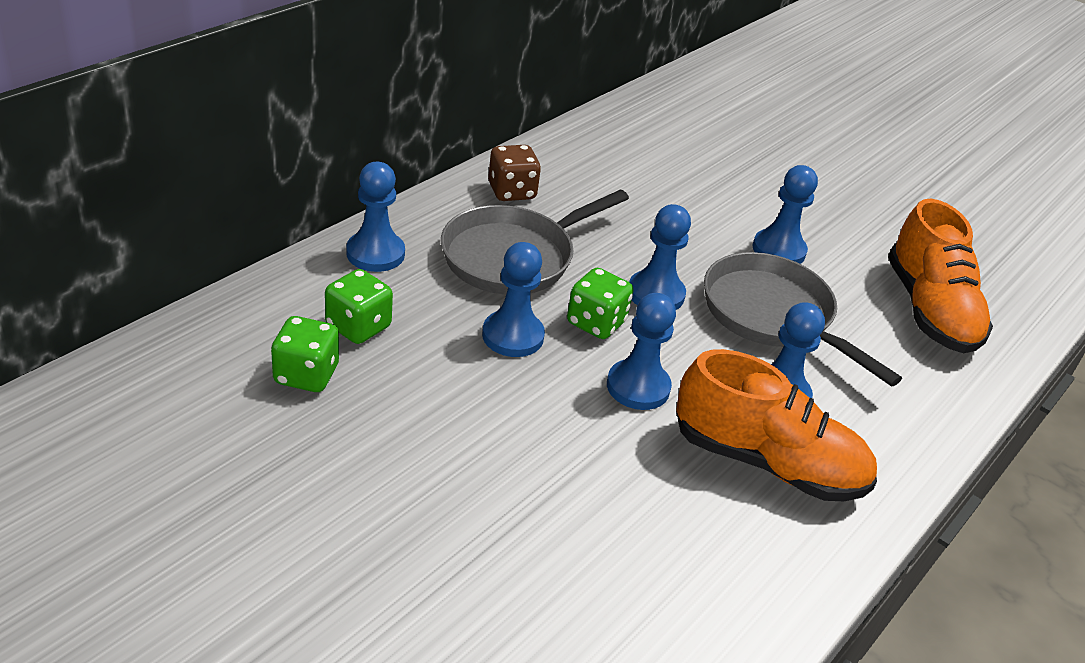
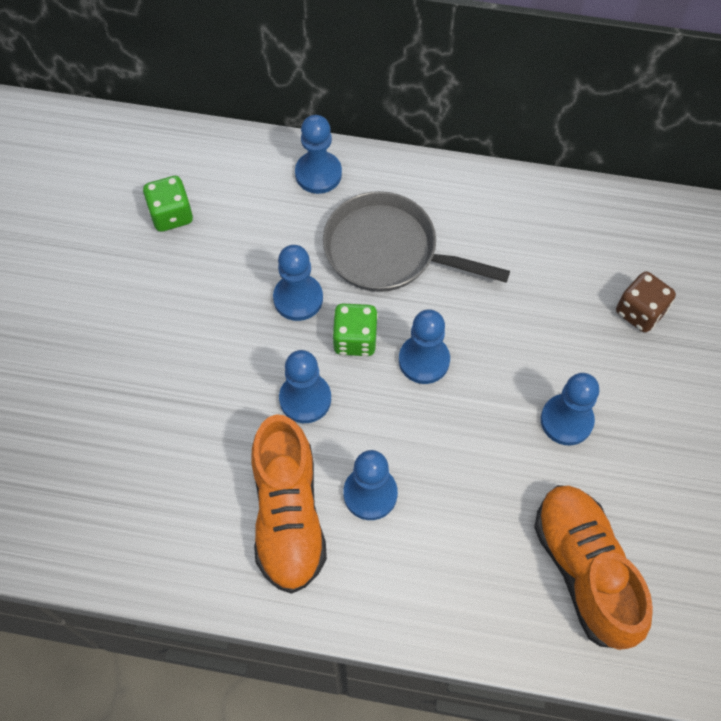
camera: 65 degrees right, 25 degrees up
green dice [325,269,393,344] -> none
brown dice [488,145,541,201] -> brown dice moved to [616,272,676,333]
grey pan [704,252,902,386] -> none
orange shoe [888,199,993,353] -> orange shoe turned 105 degrees clockwise [534,485,653,650]

